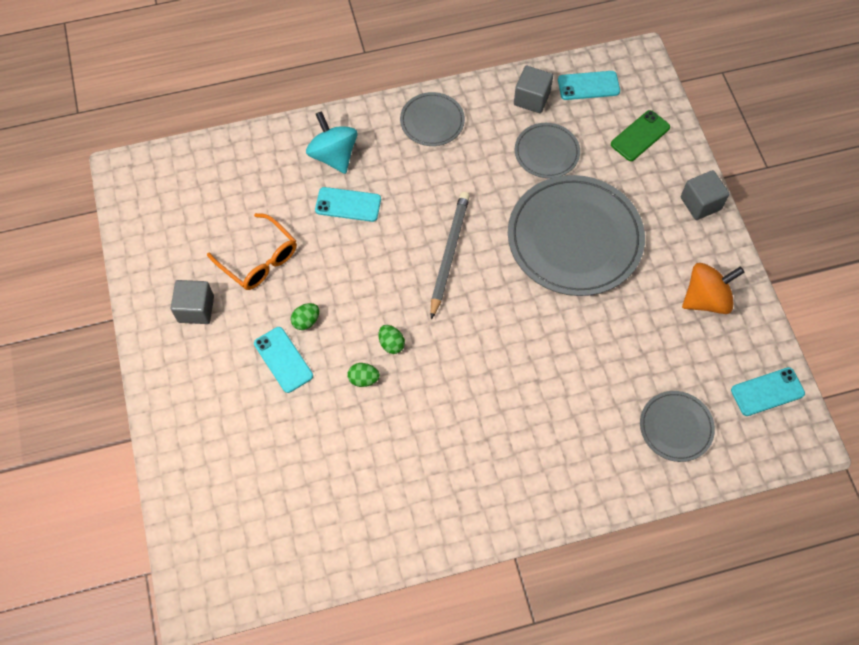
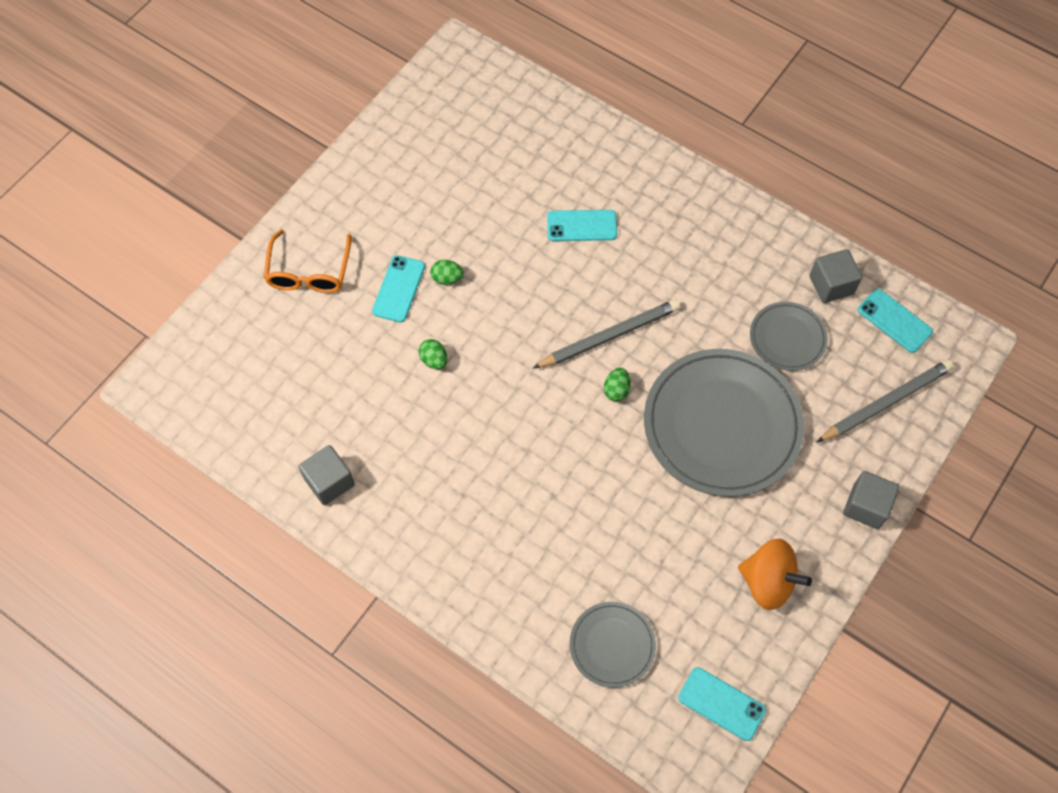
camera: 50 degrees right, 0 degrees up
grey cube [171,280,214,324] -> grey cube moved to [298,445,355,505]
orange glasses [207,213,297,290] -> orange glasses moved to [264,229,351,293]
turquoise spinning top [306,111,358,174] -> none
turquoise phone [315,187,381,222] -> turquoise phone turned 60 degrees counterclockwise [547,210,617,241]
green egg [378,325,405,354] -> green egg moved to [604,368,631,401]
grey plate [400,92,465,146] -> none
green phone [611,110,670,161] -> grey pencil [816,360,954,443]

